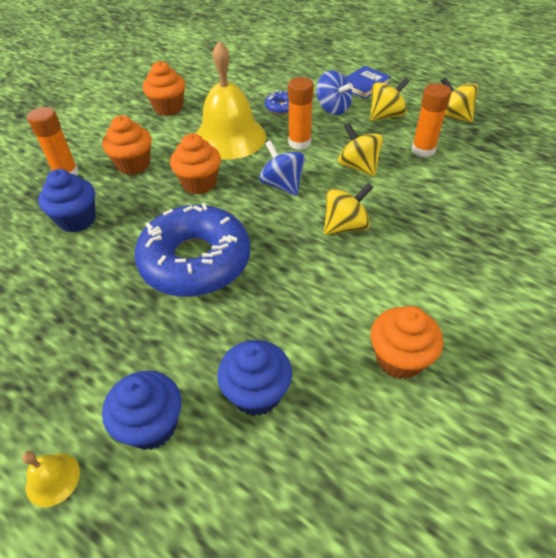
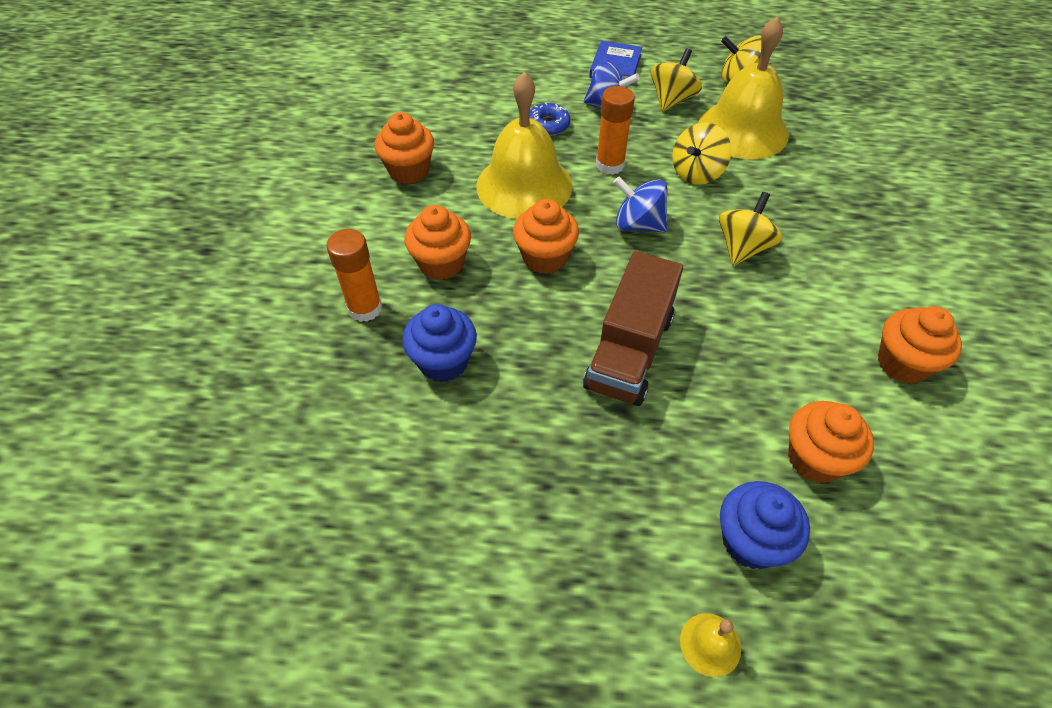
camera: 30 degrees left, 5 degrees up
blue donut [135,203,250,297] -> brown truck [583,251,683,406]
blue cupcake [217,340,292,416] -> orange cupcake [788,401,874,483]
yellow spinning top [338,123,383,177] -> yellow spinning top turned 75 degrees counterclockwise [672,122,731,185]
orange glue stick [412,83,451,157] -> yellow bell [699,16,789,159]

